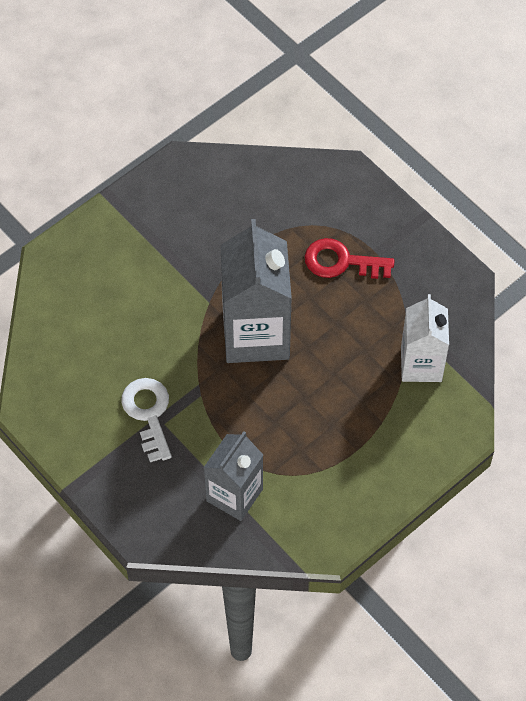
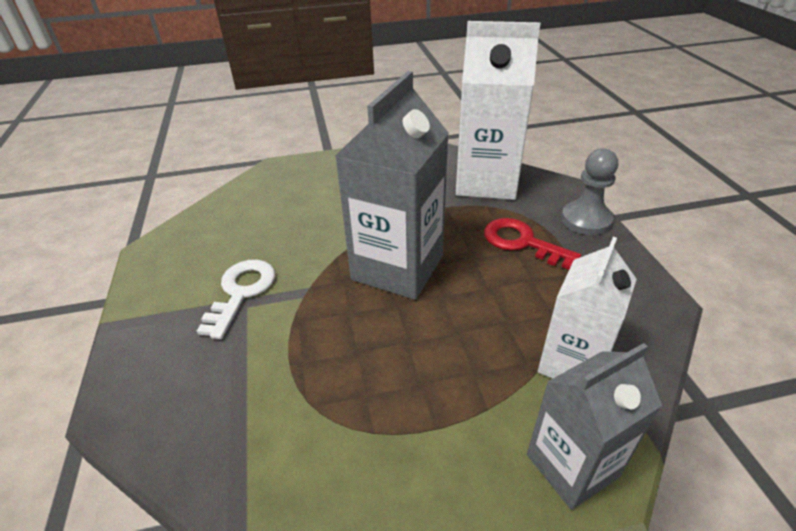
camera: 30 degrees right, 20 degrees down
grey carton [203,431,263,521] -> grey carton moved to [527,343,662,510]
none -> white carton [456,21,540,200]
none -> grey pawn [561,148,618,235]

